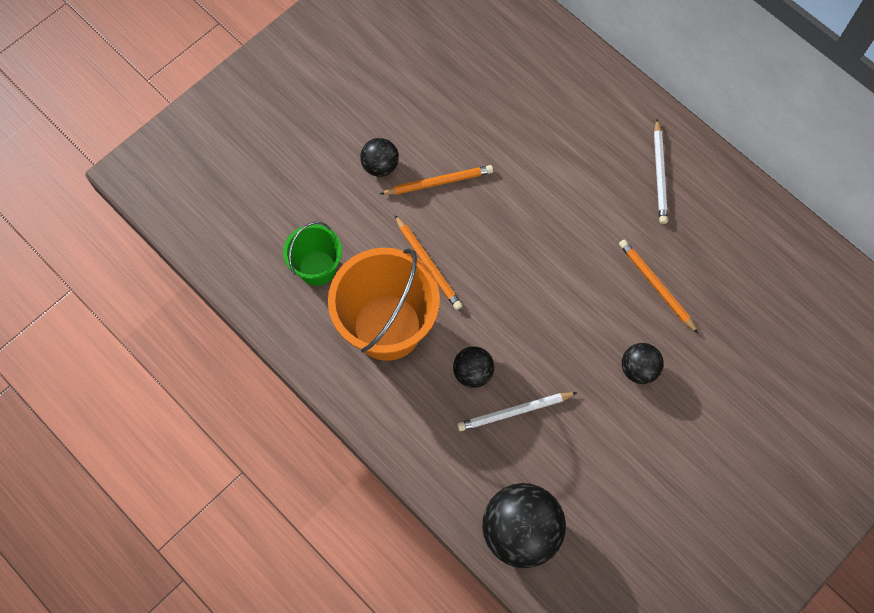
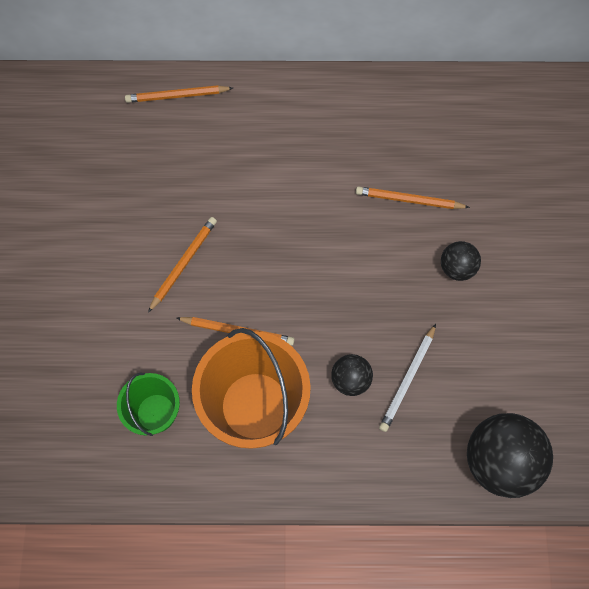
camera: 45 degrees left, 0 degrees up
black ball [360,138,399,177] -> none
white pencil [654,119,668,224] -> none
none -> orange pencil [125,85,233,103]

